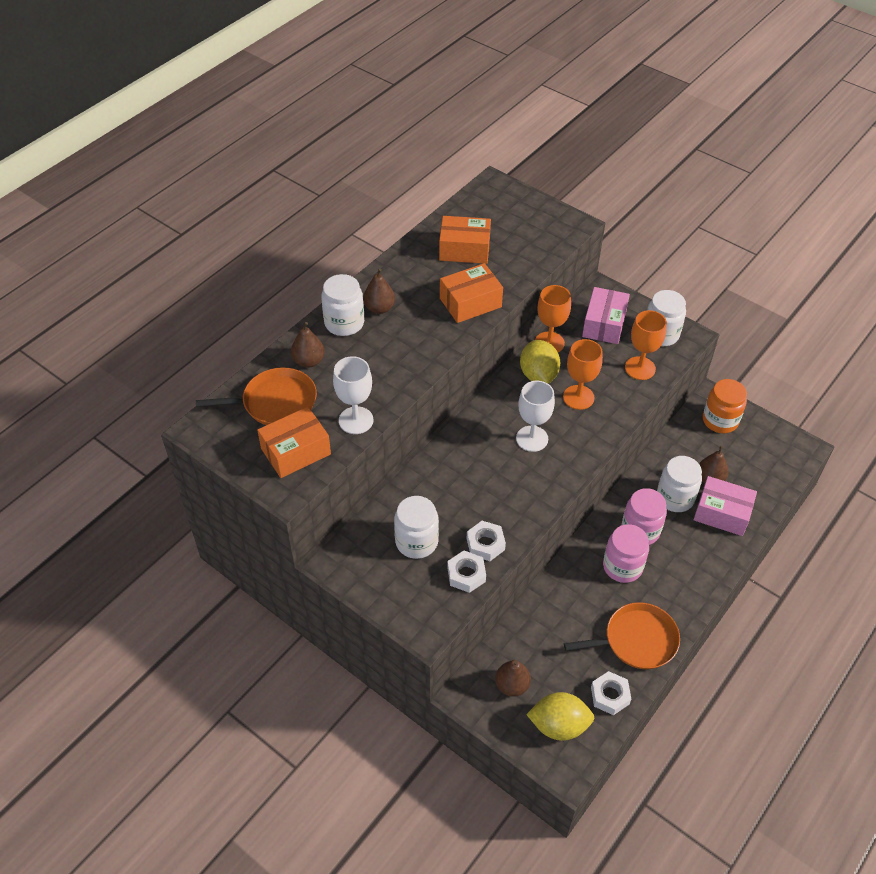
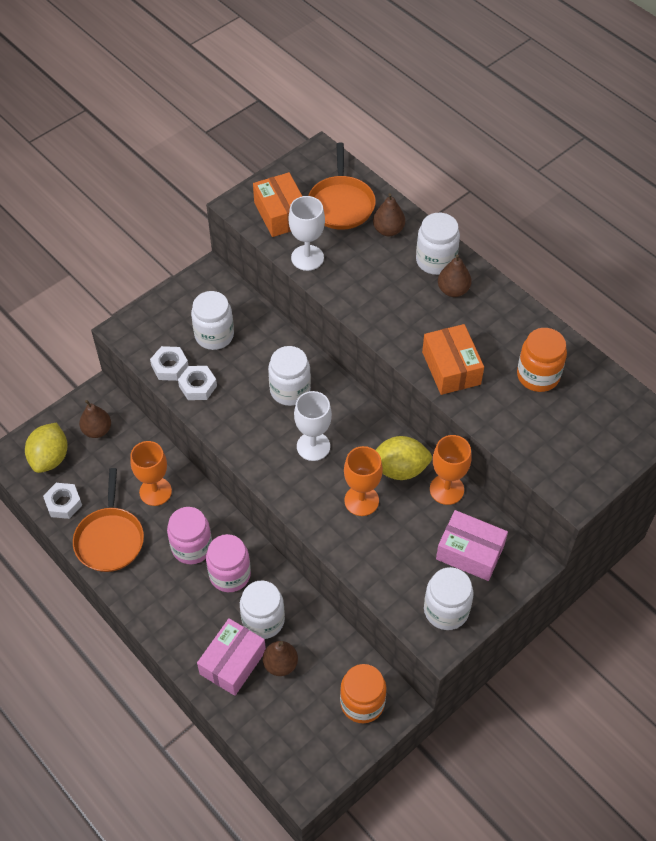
camera: 100 degrees right, 5 degrees up
orange box [439,216,491,264] -> orange jar [517,328,567,392]
orange goblet [625,310,667,380] -> orange goblet moved to [130,441,172,506]
none -> white jar [268,346,311,406]

